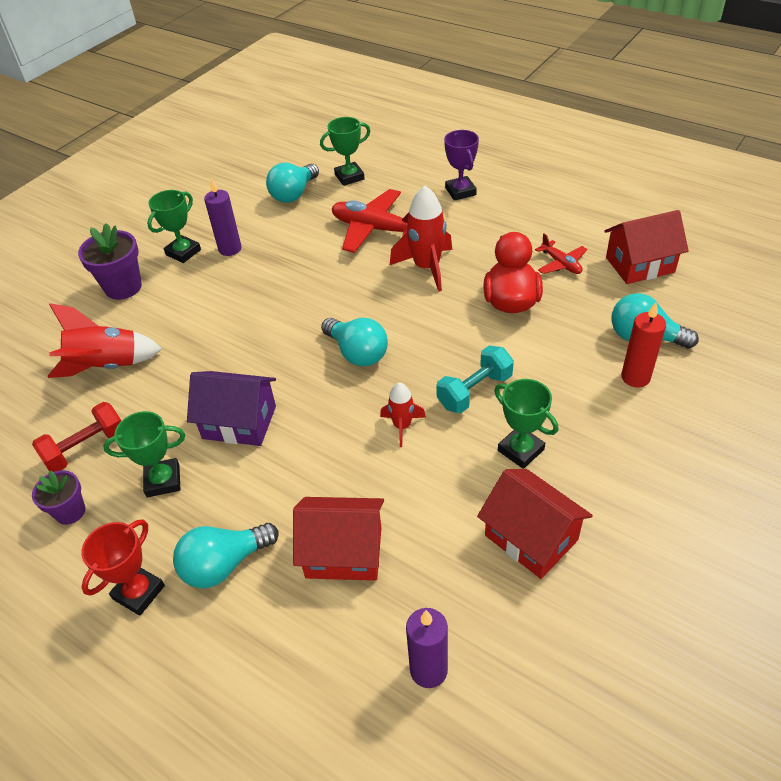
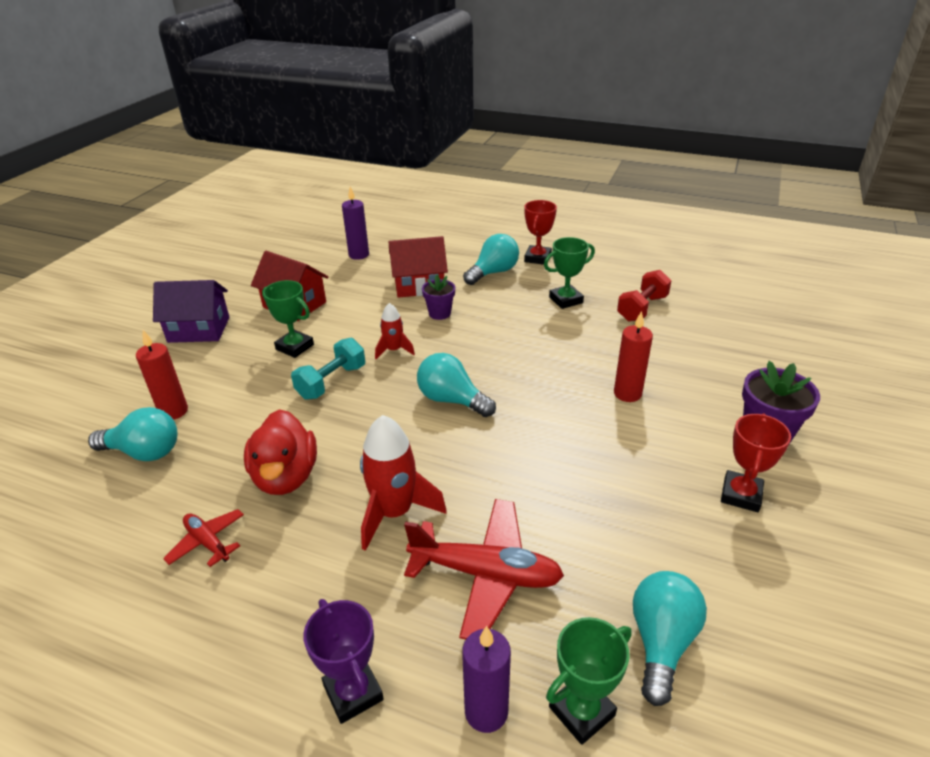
camera: 165 degrees right, 10 degrees down
purple flower pot [32,470,85,525] -> purple flower pot moved to [422,274,455,320]
red rocket [48,303,162,378] -> none
green trophy [147,190,201,263] -> red trophy [721,413,791,512]
purple house [187,371,276,446] -> purple house moved to [153,280,229,343]
purple candle [204,178,242,256] -> purple candle moved to [462,626,511,733]
red house [604,210,689,284] -> none
none -> red candle [614,311,653,402]

